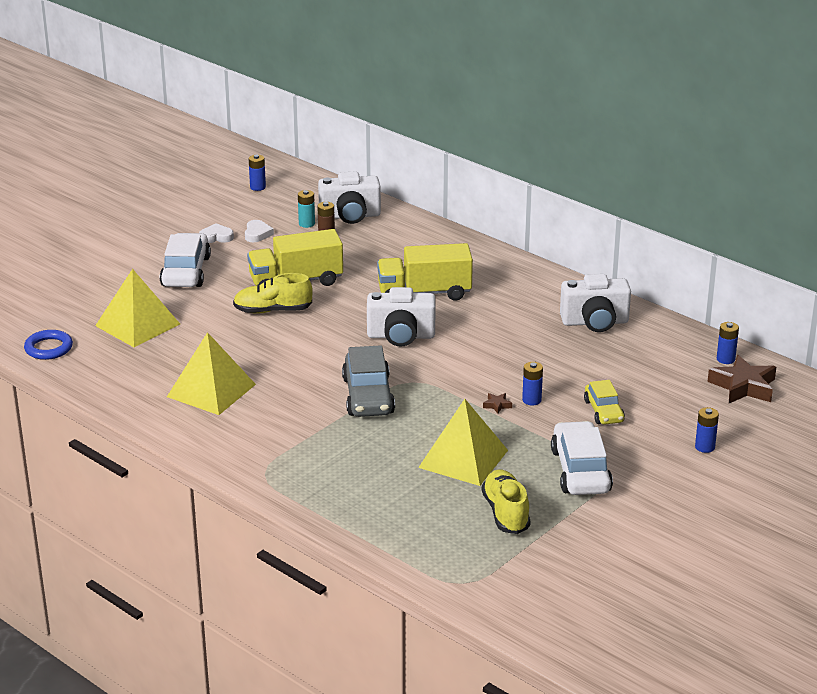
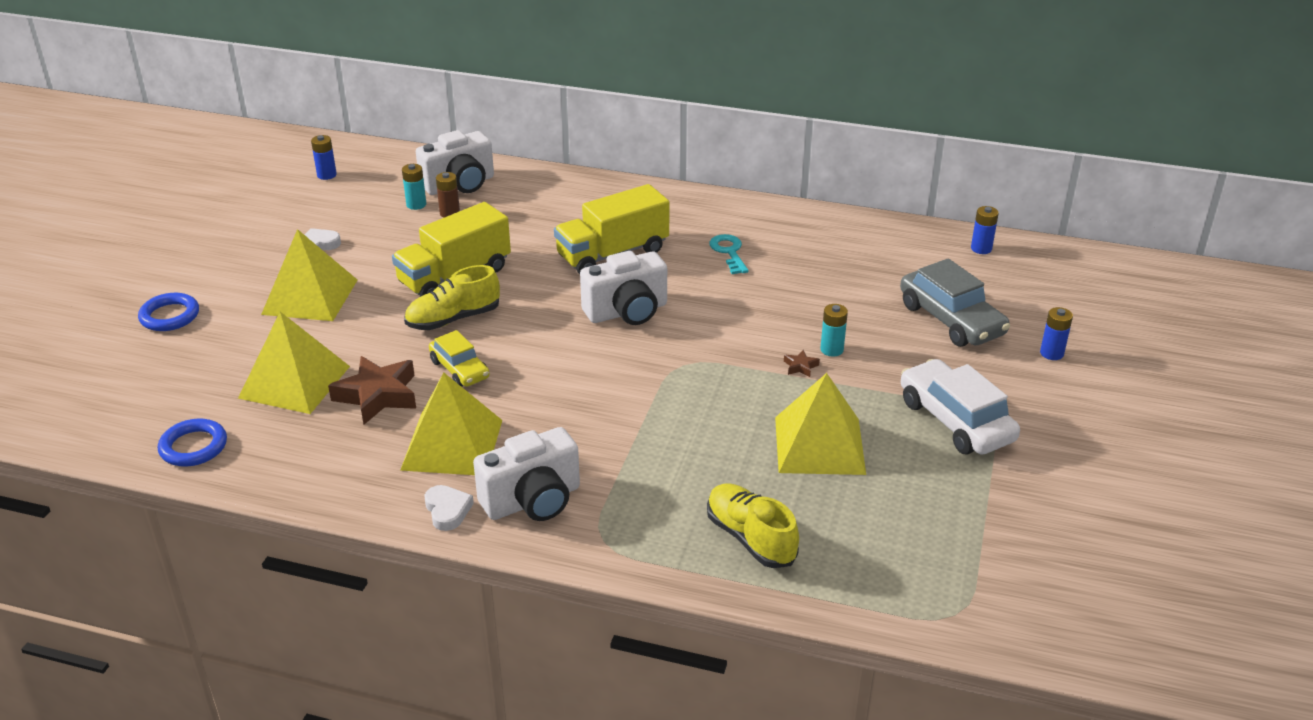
camera: 25 degrees left, 5 degrees up
white car [160,233,211,287] -> yellow pyramid [261,229,357,321]
white heart [245,220,274,242] -> white heart moved to [425,485,474,531]
grey car [342,345,395,417] -> grey car moved to [900,258,1010,347]
yellow shoe [482,469,531,534] -> yellow shoe moved to [707,483,799,568]
blue battery [522,362,543,405] -> turquoise battery [820,304,848,357]
white camera [560,274,631,332] -> white camera moved to [473,427,580,521]
yellow car [584,380,625,425] -> yellow car moved to [429,330,489,387]
brown star [708,355,776,403] -> brown star moved to [328,356,416,424]
none -> blue ring [138,293,199,331]
none -> turquoise key [709,234,749,274]

